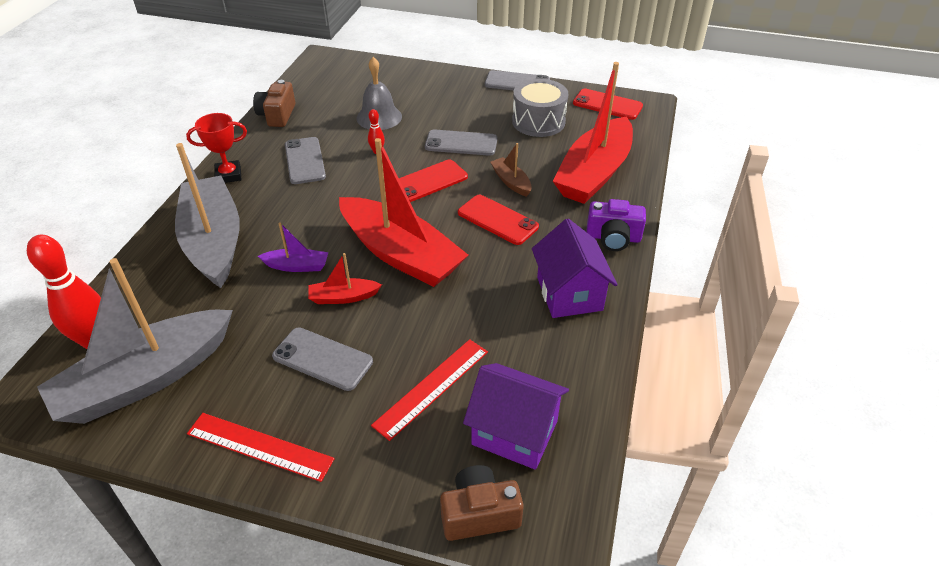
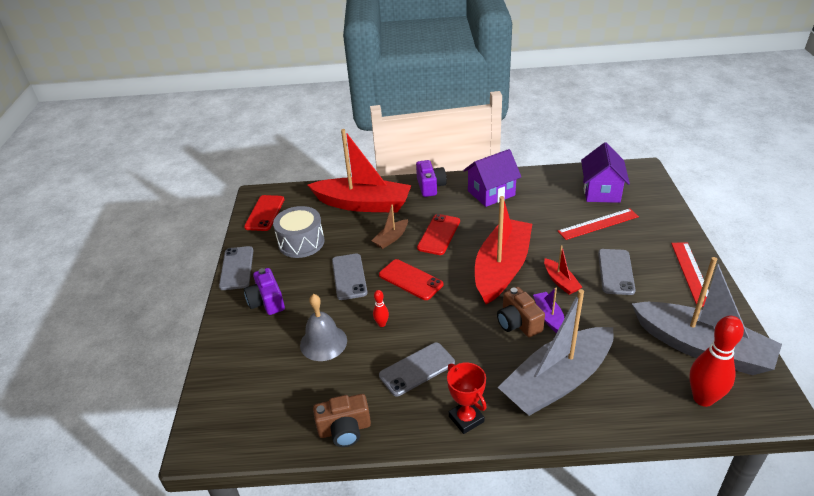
camera: 105 degrees left, 5 degrees down
red ruler [371,339,488,441] -> red ruler turned 45 degrees counterclockwise [558,208,639,240]
brown camera [440,465,524,541] -> brown camera moved to [497,287,545,337]
none -> purple camera [244,268,285,315]

